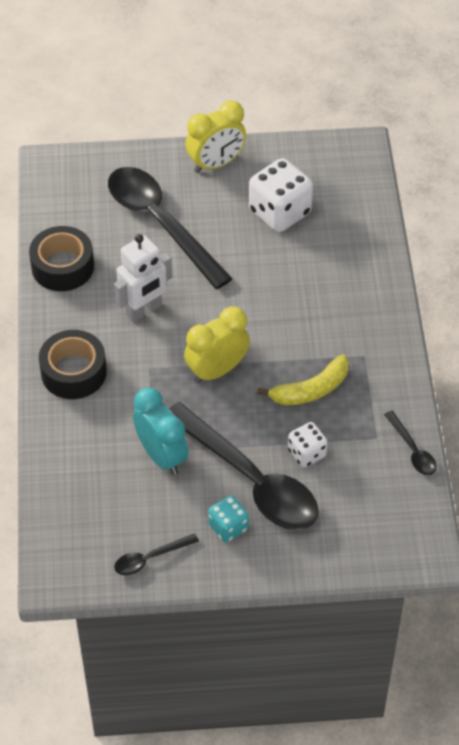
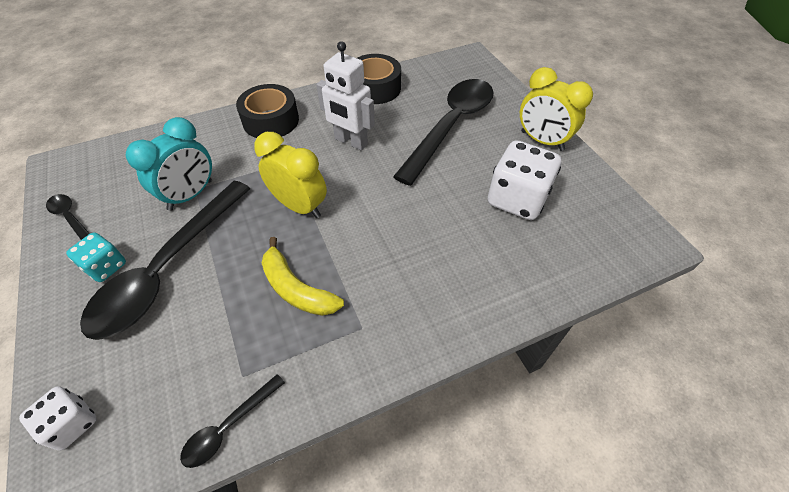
camera: 70 degrees right, 0 degrees up
white dice [288,422,328,467] -> white dice moved to [19,386,97,450]

